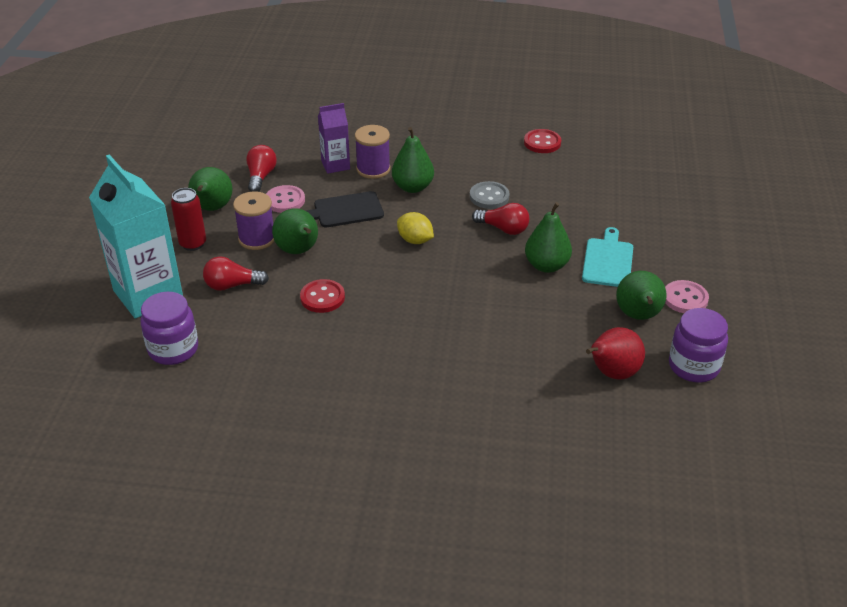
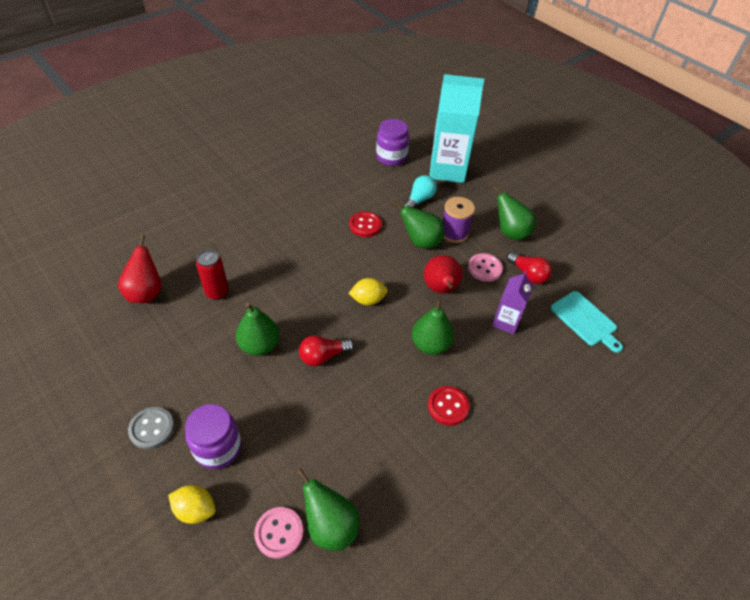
camera: 130 degrees right, 10 degrees up
red can [171,188,206,251] -> red can moved to [196,250,229,300]
red light bulb [203,256,269,291] -> turquoise light bulb [403,175,437,208]
black cutting board [306,191,384,227] -> red pear [424,255,463,293]
purple spool [355,125,391,179] -> none
grey button [470,181,510,209] -> grey button moved to [128,407,174,449]
red button [524,129,561,153] -> red button moved to [428,386,470,425]
turquoise cutting board [582,227,633,287] -> turquoise cutting board moved to [551,291,623,353]
green pear [616,271,667,320] -> green pear moved to [297,468,359,551]
pink button [665,280,709,313] -> pink button moved to [254,507,303,559]
purple jar [669,308,728,382] -> purple jar moved to [185,404,241,469]
none -> yellow lemon [168,485,216,524]

